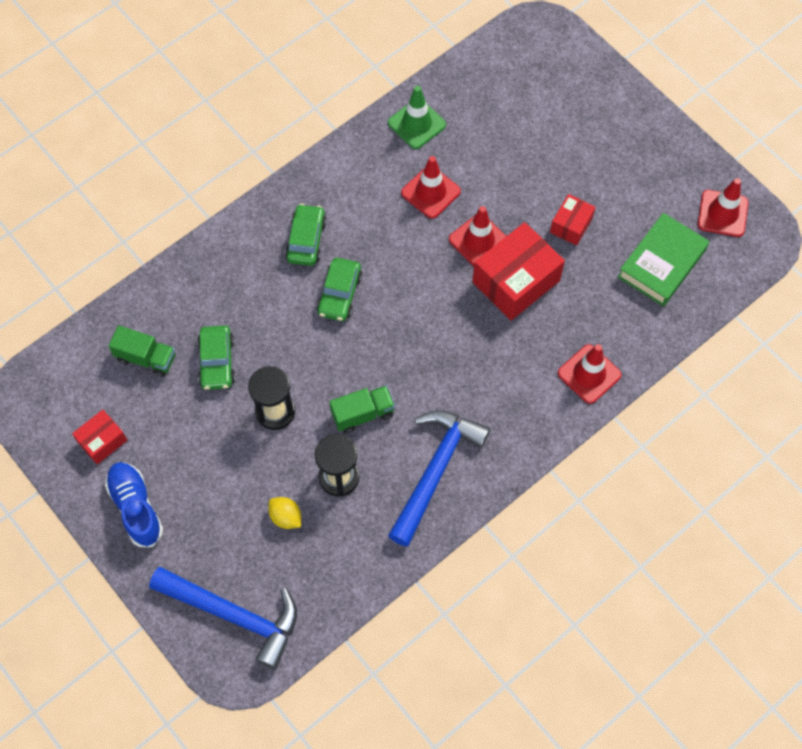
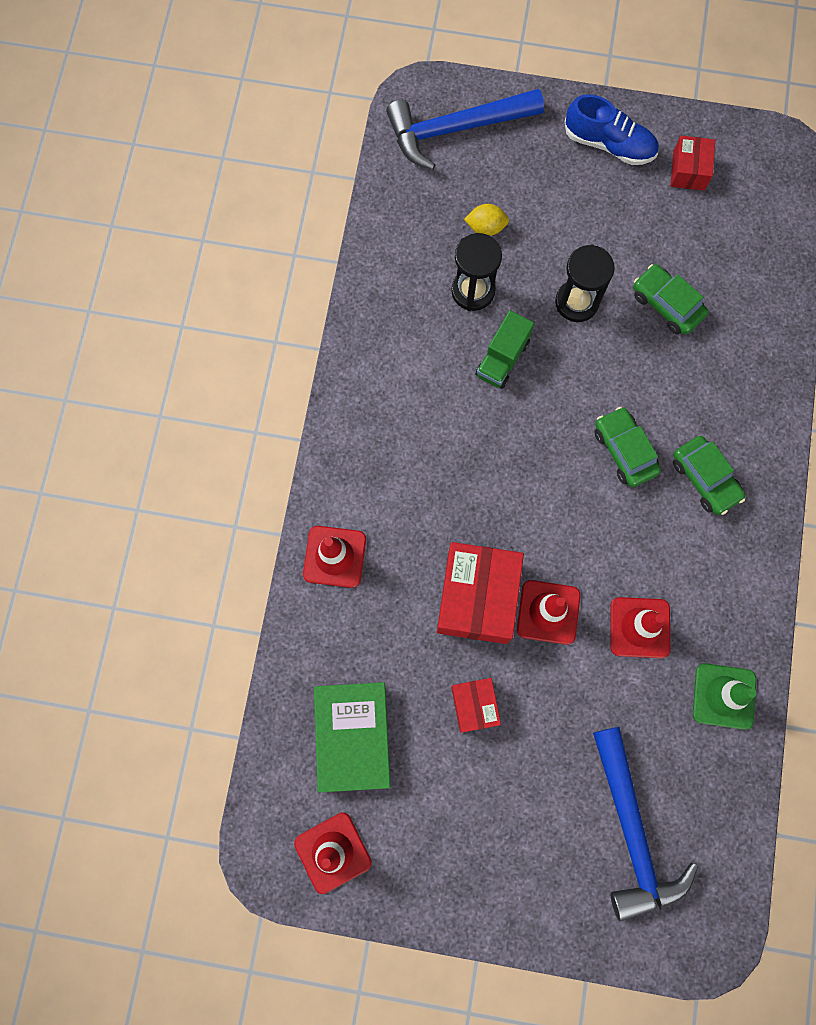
camera: 140 degrees right, 10 degrees up
green truck [108,325,175,377] -> none
blue hammer [388,410,490,547] -> blue hammer moved to [593,727,698,921]

